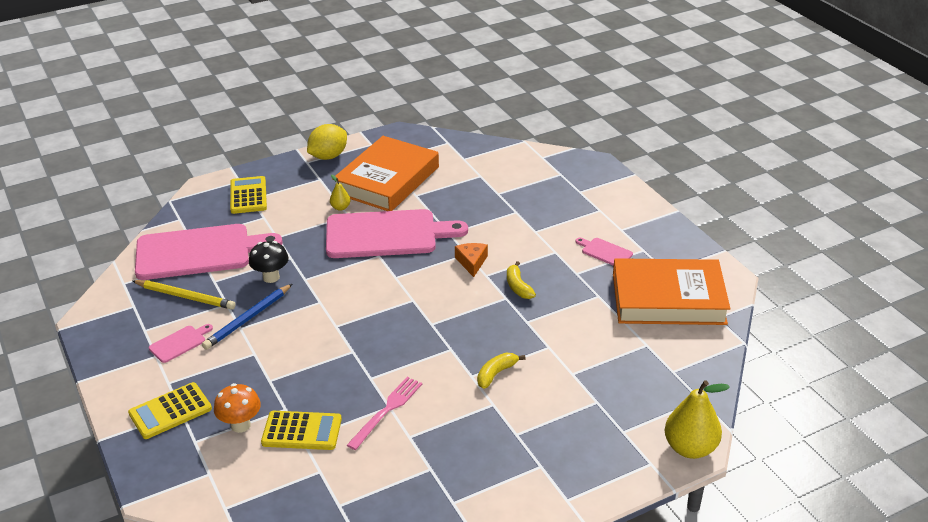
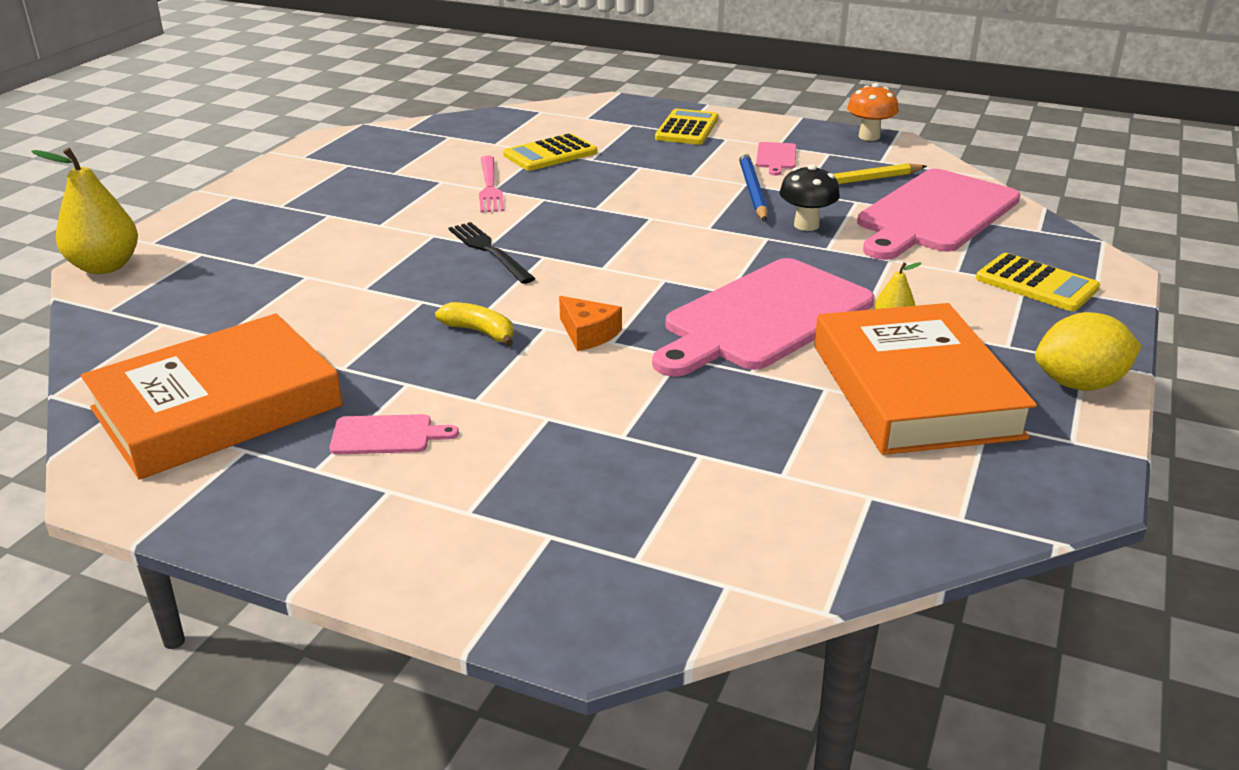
camera: 140 degrees right, 5 degrees down
orange mushroom [214,383,261,433] -> orange mushroom moved to [847,83,899,141]
yellow lemon [307,124,347,160] -> yellow lemon turned 75 degrees clockwise [1035,312,1141,391]
yellow banana [477,353,526,389] -> none
none -> black fork [449,222,536,284]

